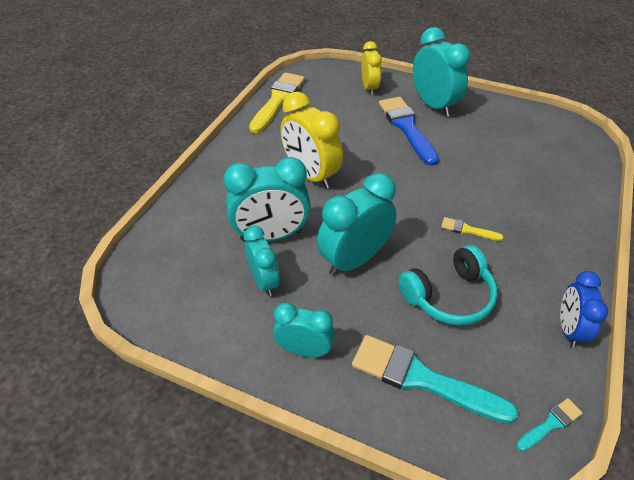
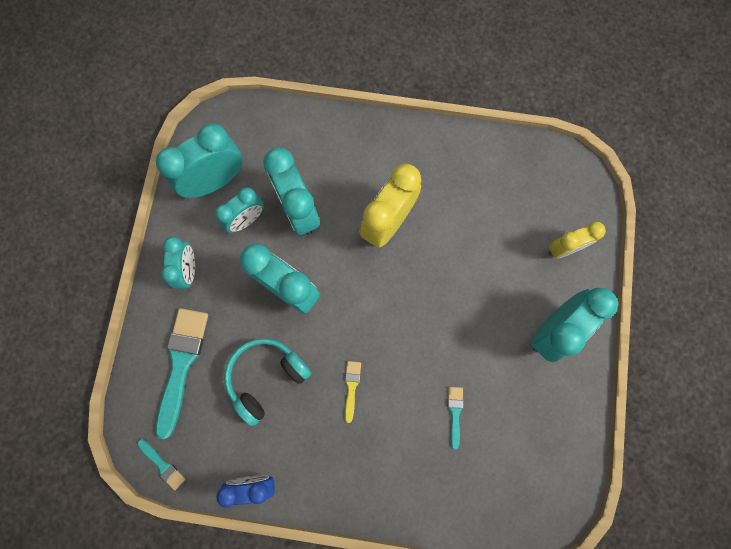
camera: 75 degrees right, 30 degrees up
yellow brush [249,72,305,133] -> none
blue brush [379,97,439,166] -> none
turquoise headphones [399,245,498,325] -> turquoise headphones turned 90 degrees clockwise [224,338,311,426]
none -> turquoise clock [156,123,243,198]
none -> turquoise brush [448,387,463,450]

